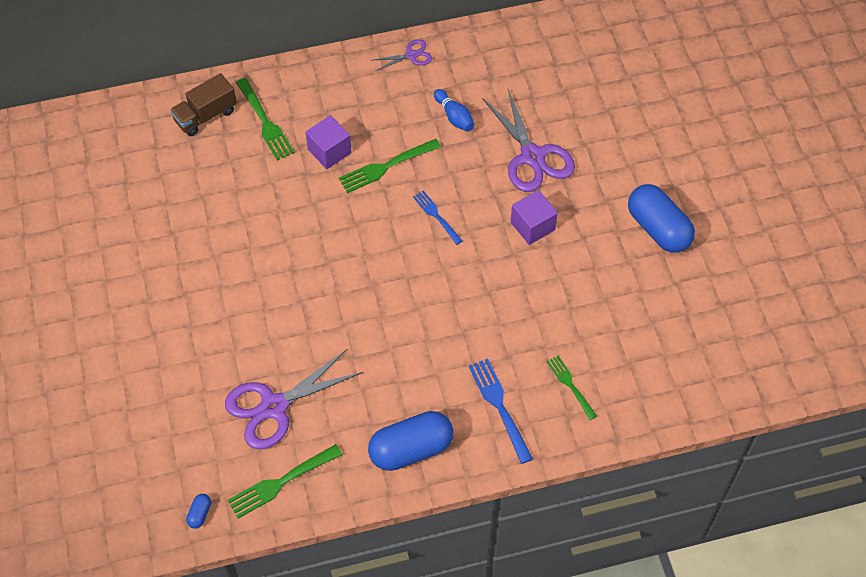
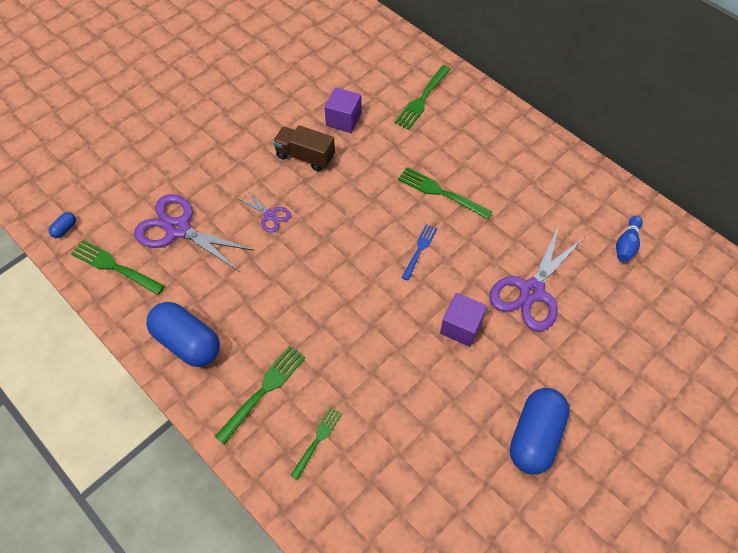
camera: 60 degrees right, 0 degrees up
brown truck [170,73,237,136] -> brown truck moved to [273,125,335,172]
blue capsule [186,494,211,528] -> blue capsule turned 45 degrees counterclockwise [49,212,76,238]
purple cube [306,115,352,169] -> purple cube moved to [325,87,361,133]
purple scissors [373,39,432,71] -> purple scissors moved to [237,189,291,233]
blue bowling pin [434,89,474,132] -> blue bowling pin moved to [616,215,643,262]
blue fork [469,358,533,464] -> green fork [215,346,306,445]

